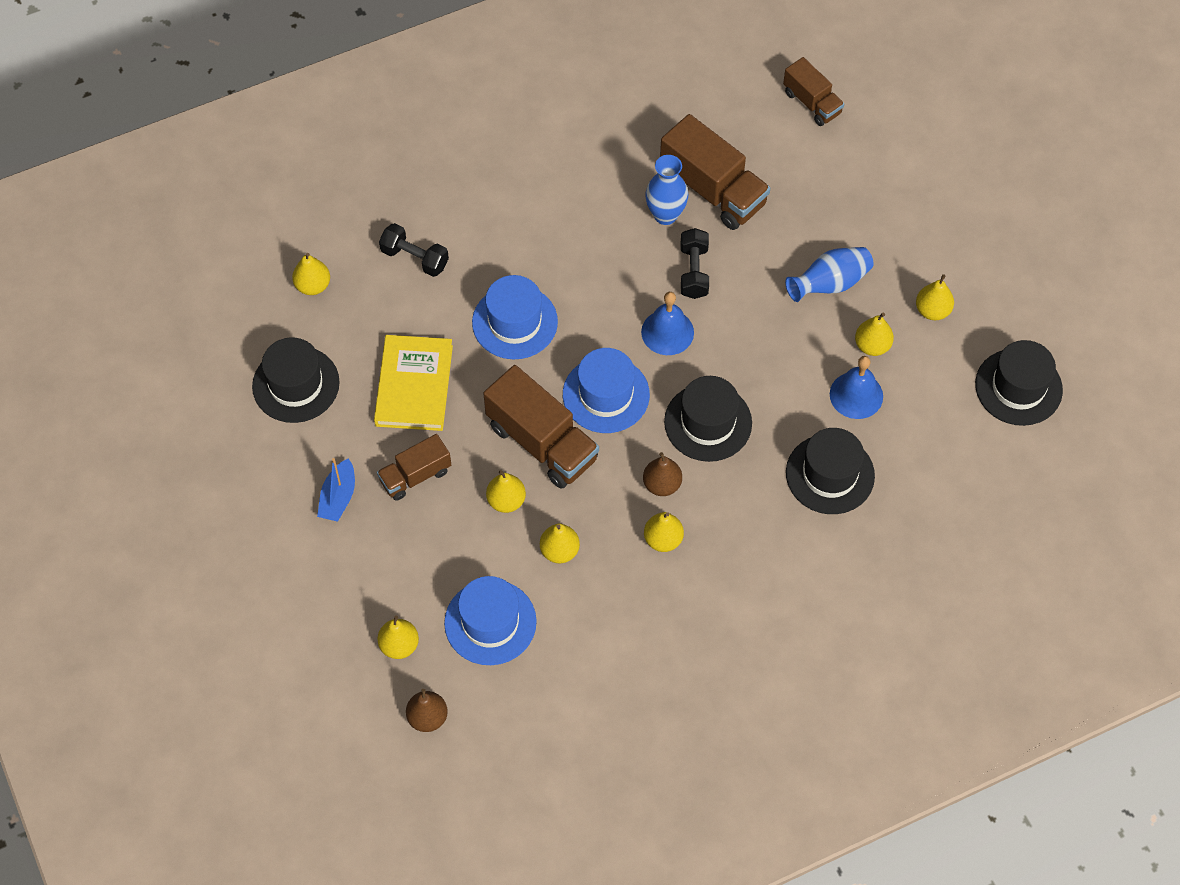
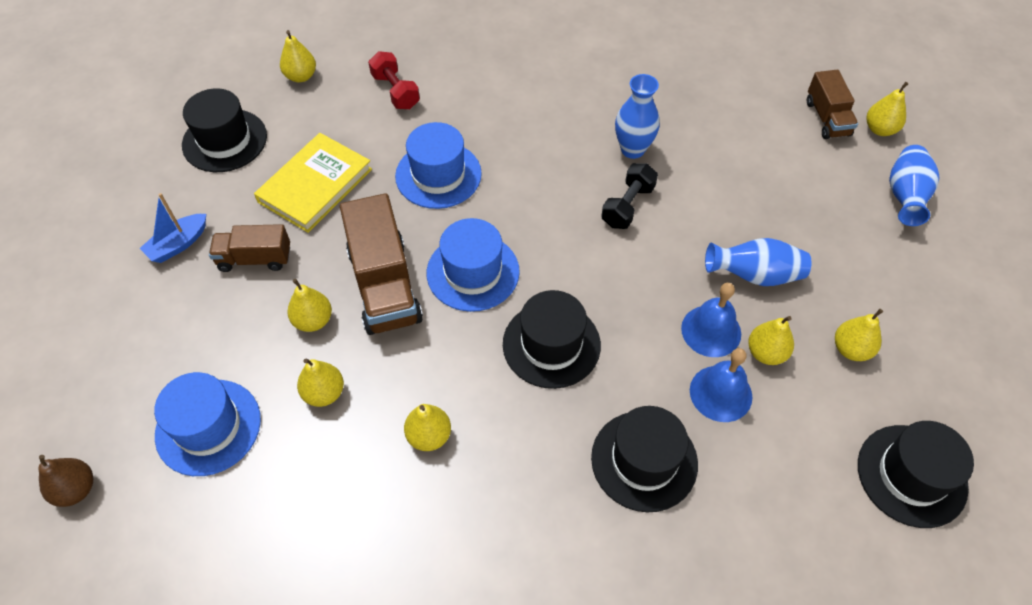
camera: 30 degrees right, 5 degrees down
yellow pear [378,616,419,659] -> yellow pear moved to [867,82,908,136]
black dumbbell [379,223,449,277] -> red dumbbell [368,51,420,109]
blue bell [641,292,694,355] -> blue bell moved to [681,283,741,357]
brown pear [643,452,682,496] -> none
brown truck [660,114,770,230] -> none
none -> blue vase [889,145,939,226]

